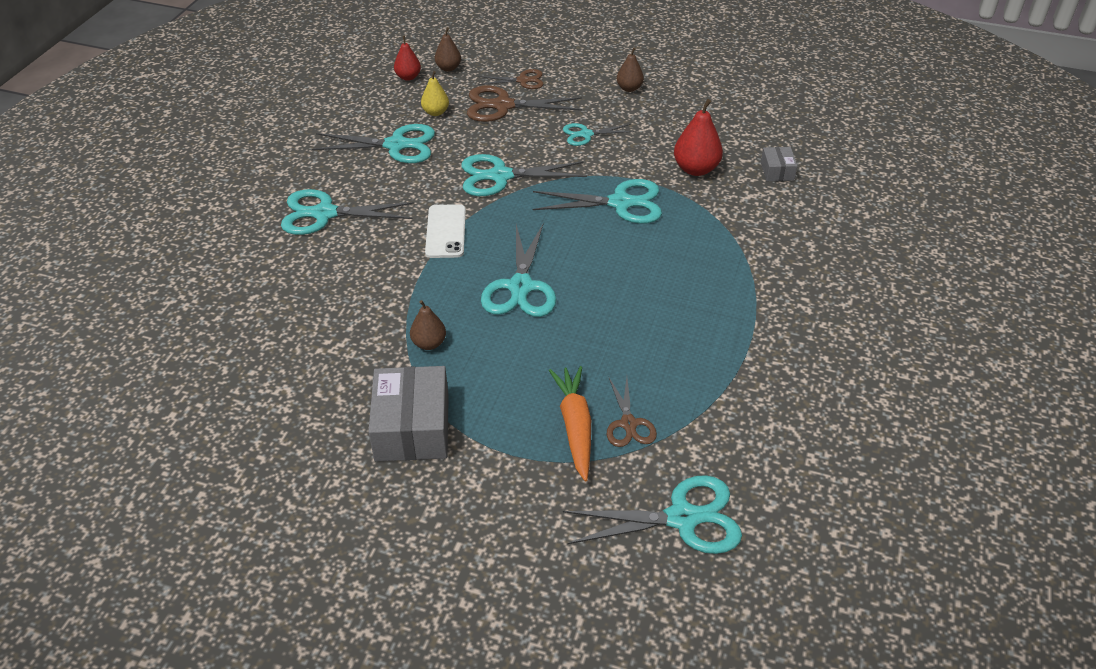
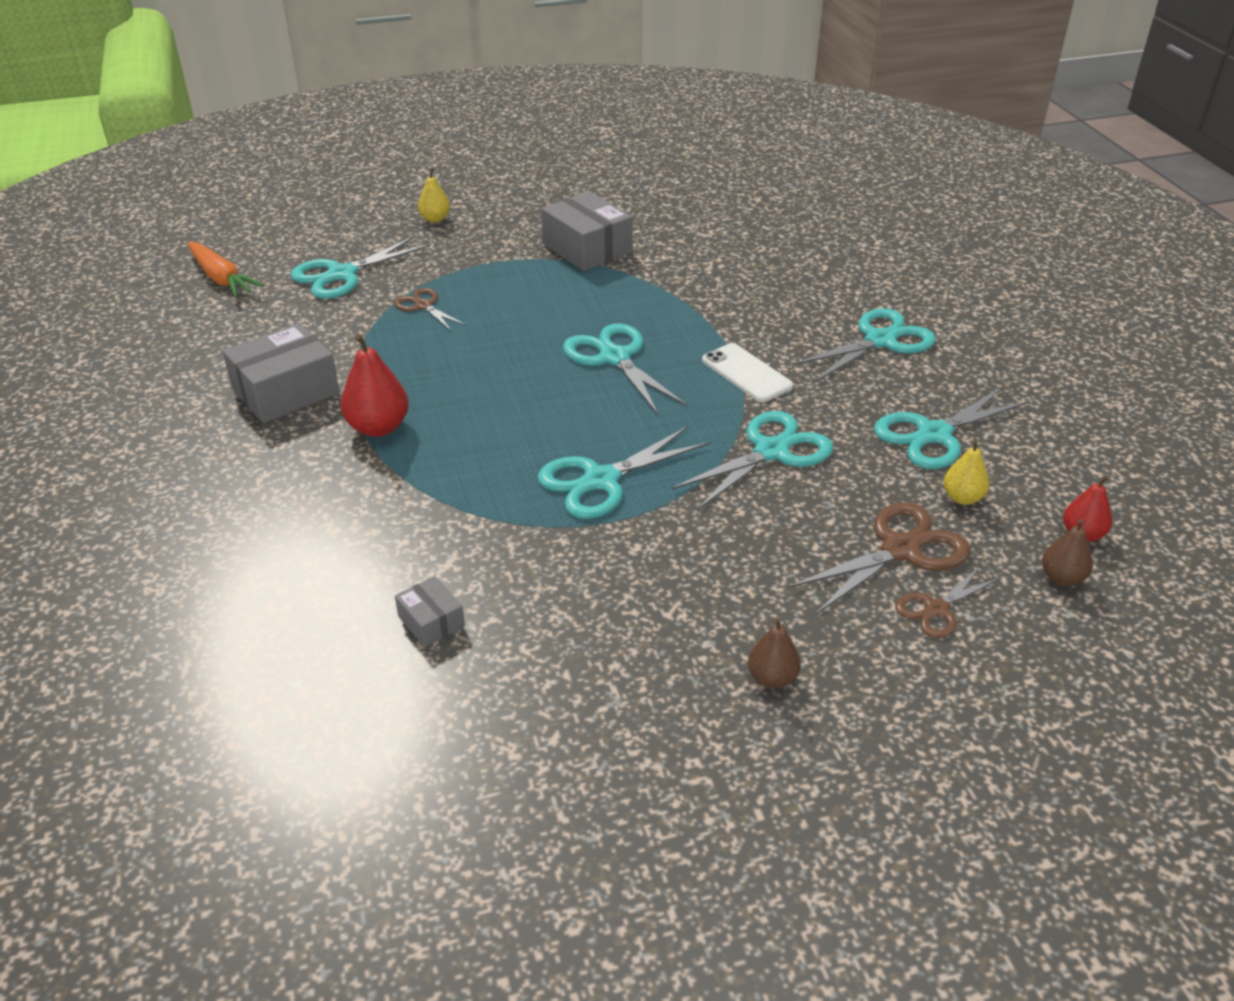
camera: 145 degrees right, 5 degrees down
brown pear [410,300,446,350] -> none
orange carrot [549,366,591,481] -> orange carrot moved to [187,242,264,297]
turquoise scissors [563,123,634,146] -> none
red pear [674,99,723,176] -> red pear moved to [341,334,409,437]
none -> grey box [222,323,340,423]
none -> yellow pear [418,168,450,222]

